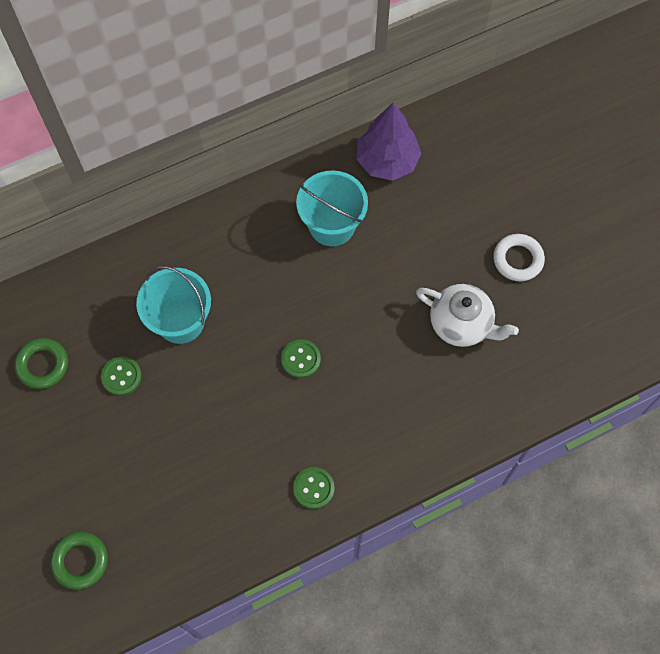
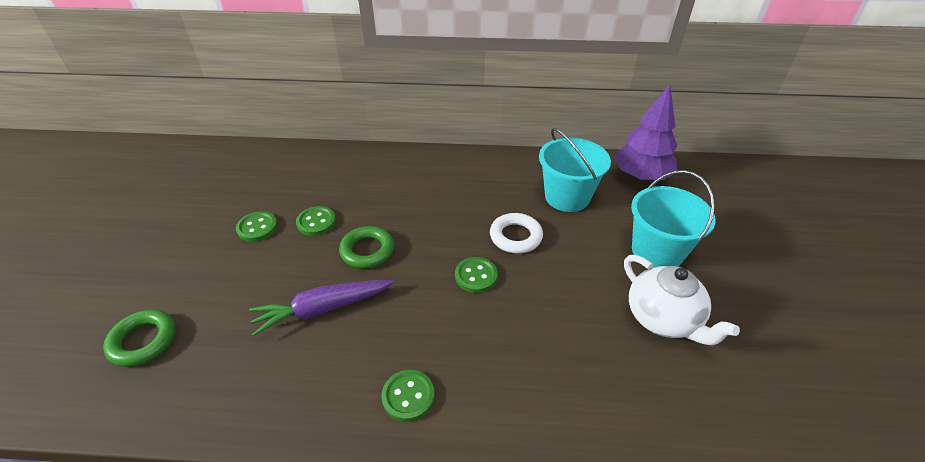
camera: 30 degrees right, 25 degrees down
green ring [15,338,68,389] -> green ring moved to [339,226,394,269]
turquoise bucket [136,266,211,344] -> turquoise bucket moved to [631,170,716,268]
white ring [493,234,545,281] -> white ring moved to [490,213,543,253]
none -> green button [236,211,278,242]
none -> purple carrot [249,280,394,336]

